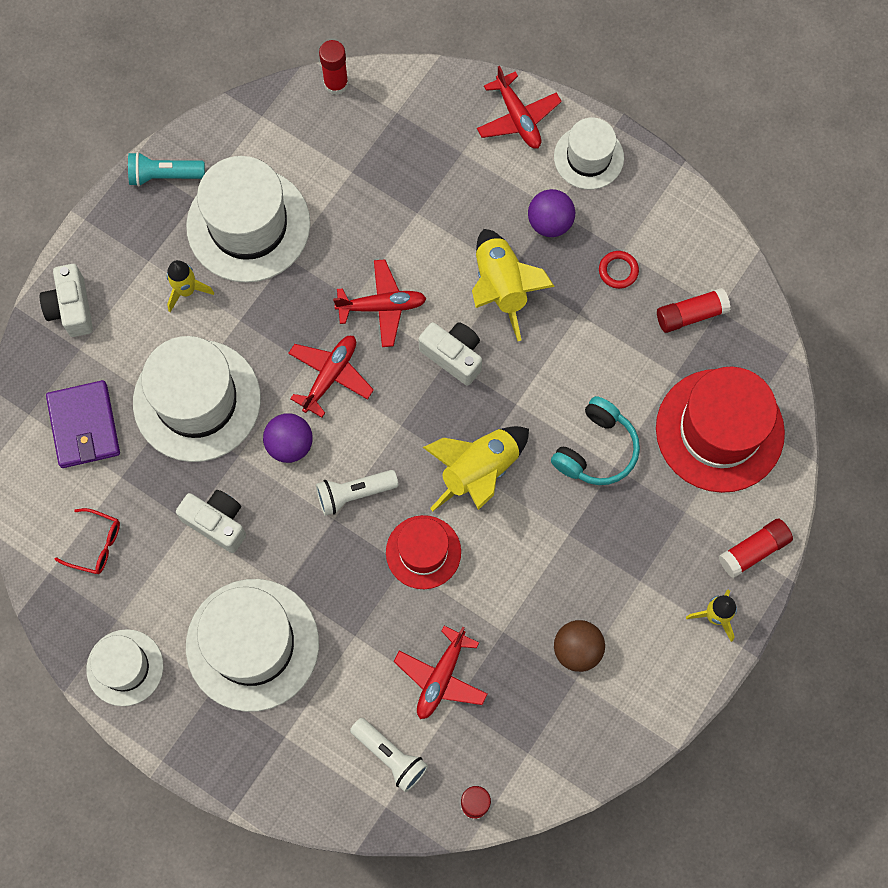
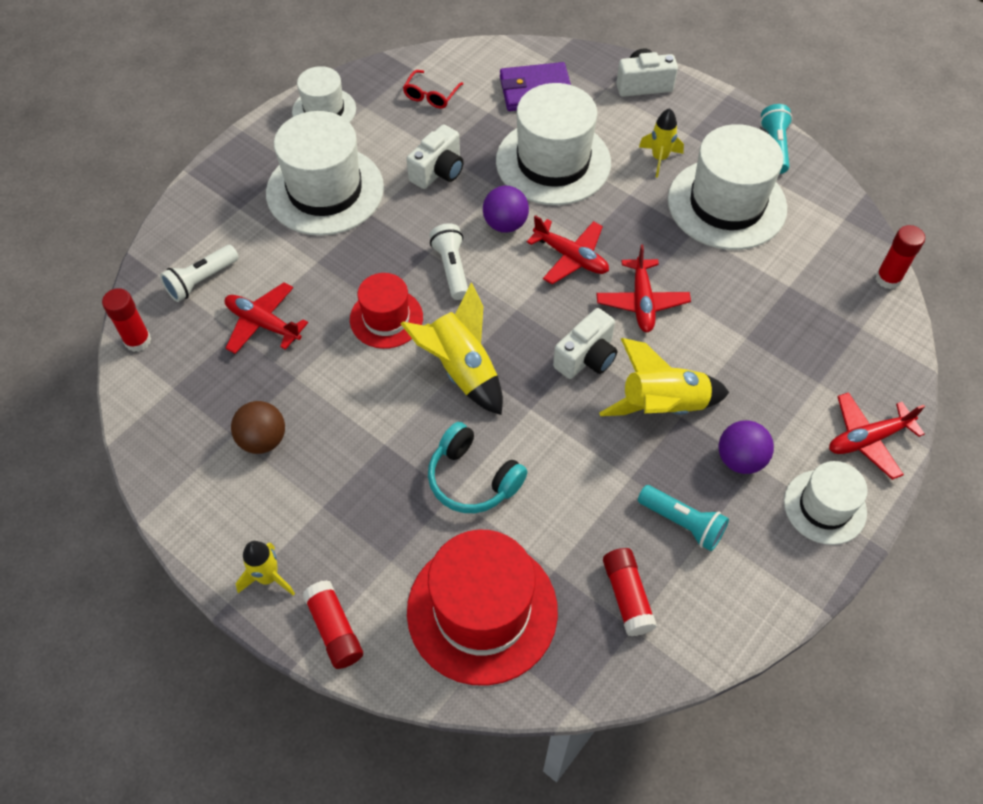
camera: 95 degrees right, 15 degrees down
red ring [599,251,639,289] -> turquoise flashlight [638,485,729,551]

